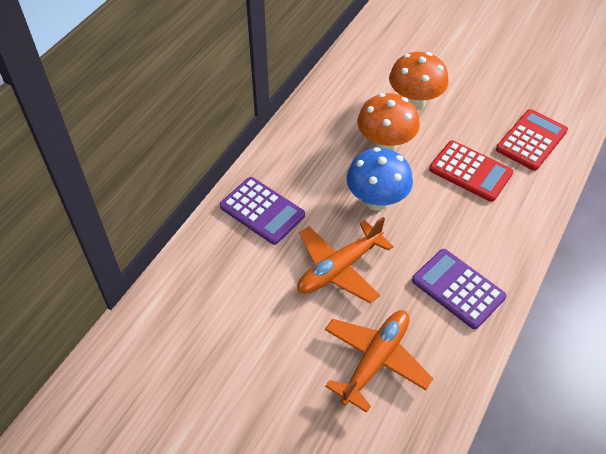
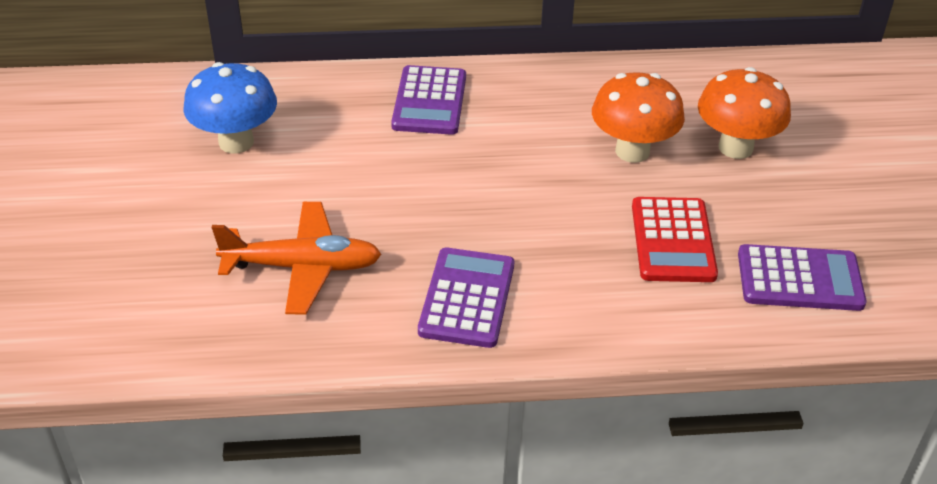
camera: 55 degrees right, 10 degrees down
orange plane [297,217,394,303] -> none
blue mushroom [346,147,413,211] -> blue mushroom moved to [184,62,277,153]
red calculator [496,109,568,171] -> purple calculator [738,244,867,311]

